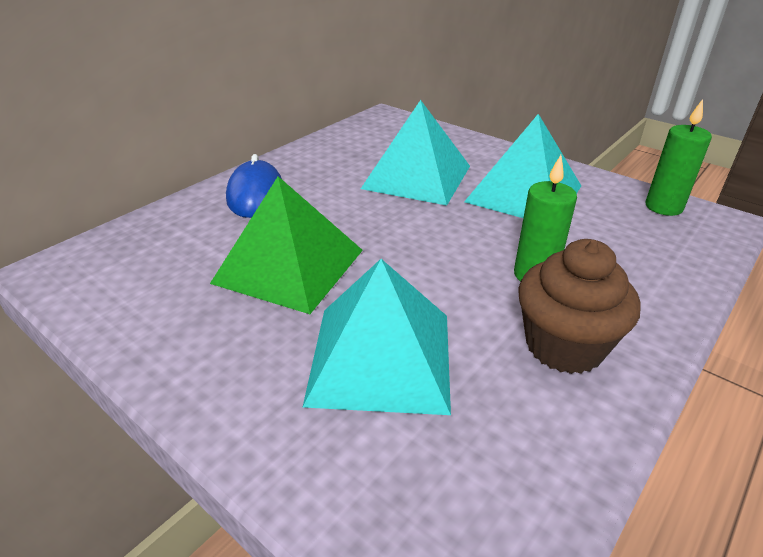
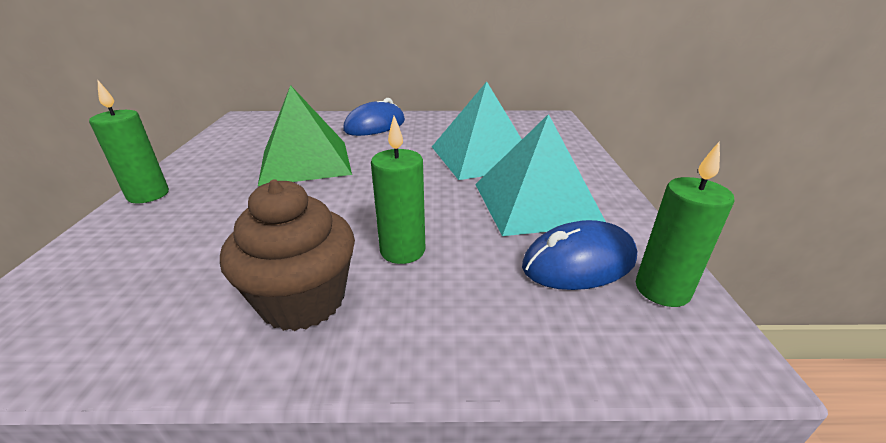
camera: 50 degrees right, 5 degrees down
turquoise pyramid [303,259,451,415] -> none
none -> green candle [89,81,169,203]
none -> blue mouse [522,220,637,290]

